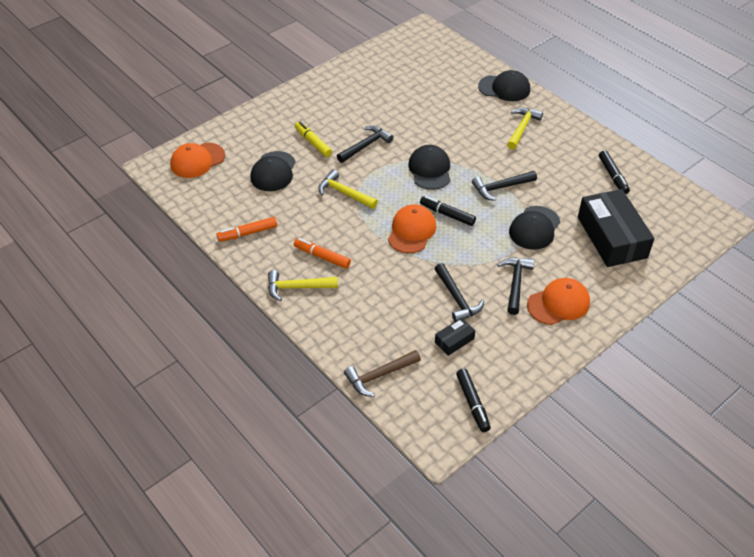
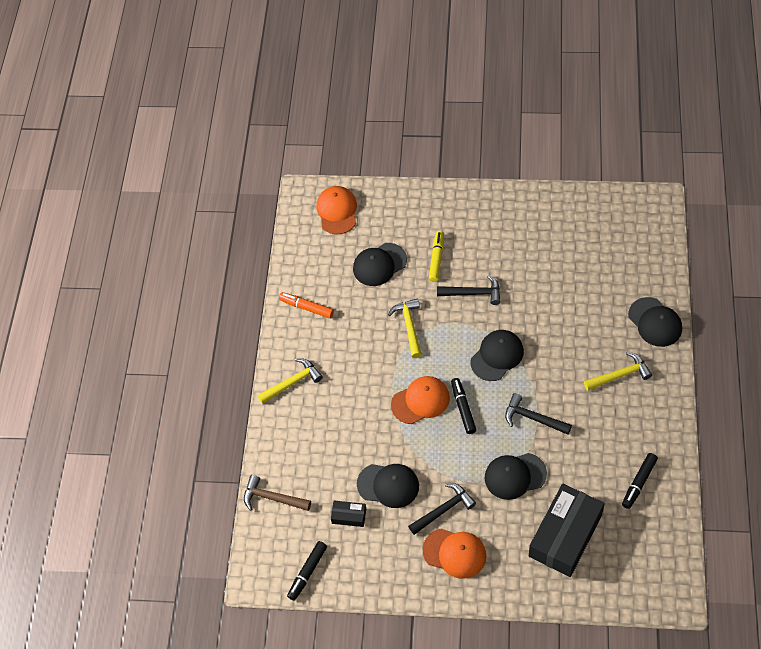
camera: 50 degrees right, 10 degrees up
orange cap [170,143,225,178] -> orange cap turned 75 degrees clockwise [316,186,357,234]
yellow hammer [268,270,338,301] -> yellow hammer turned 105 degrees clockwise [258,358,323,404]
orange marker [294,238,351,269] -> none
black hammer [435,263,484,322] -> black cap [357,464,419,508]

